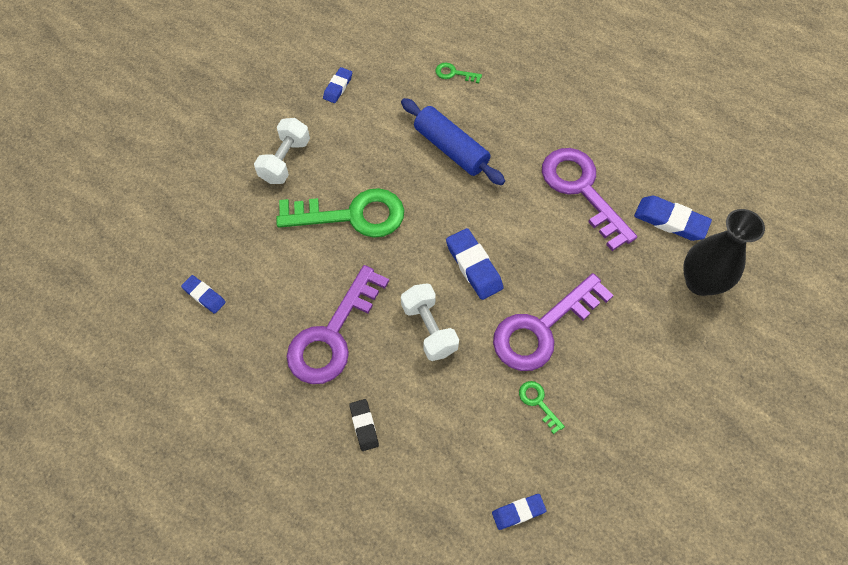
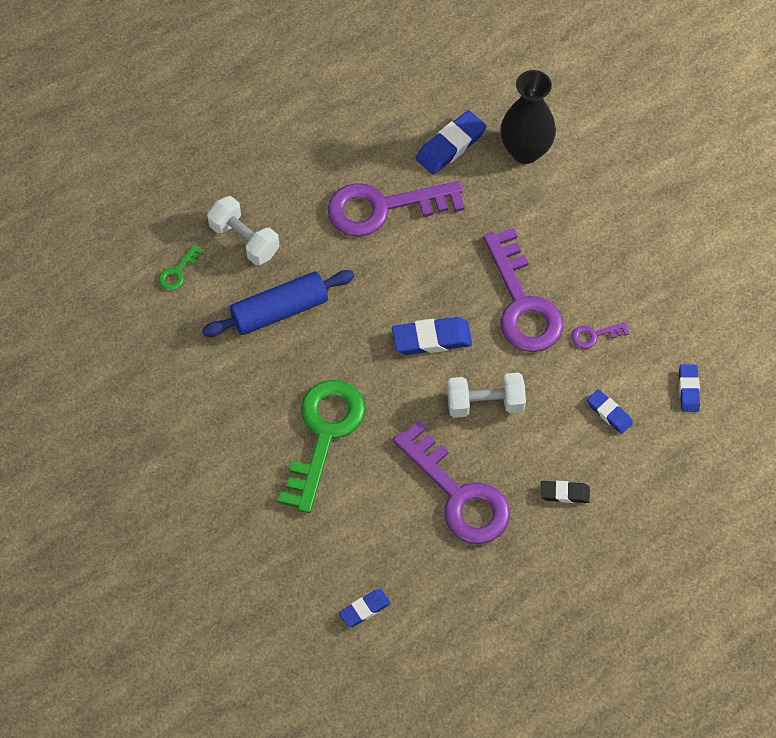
camera: 70 degrees left, 0 degrees up
white dumbbell [254,118,310,184] -> white dumbbell moved to [207,196,280,265]
blue eraser [323,67,352,103] -> blue eraser moved to [587,389,633,434]
green key [519,381,565,434] -> purple key [572,322,629,349]

